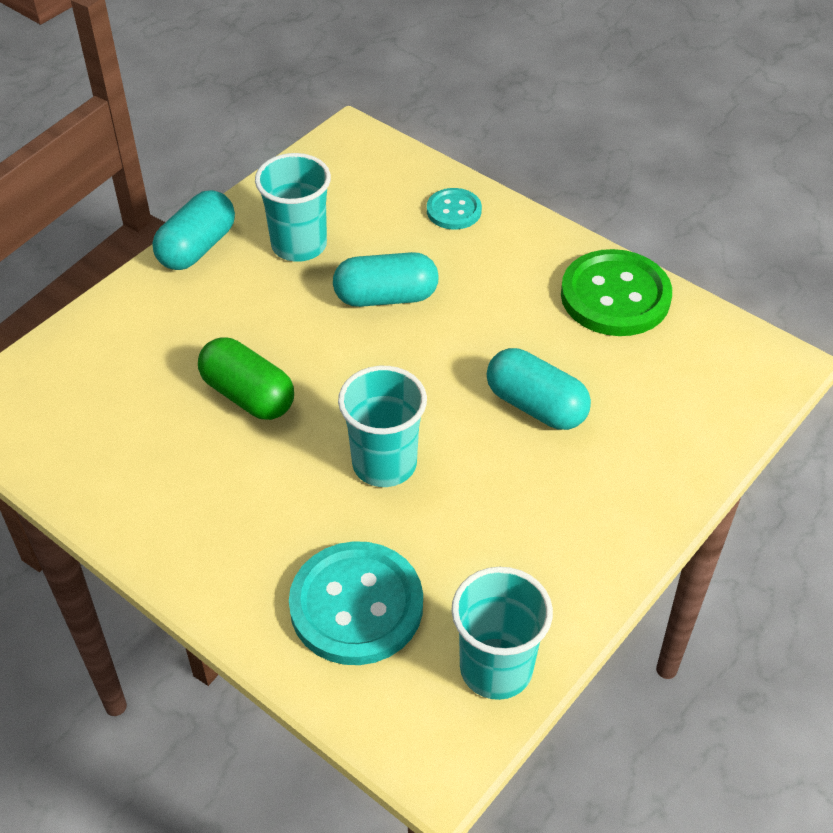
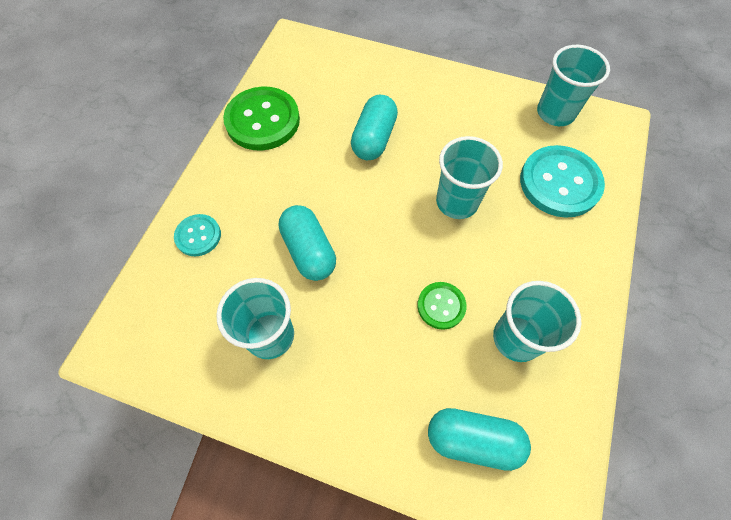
camera: 110 degrees left, 15 degrees up
turquoise capsule [152,190,235,270] -> turquoise capsule moved to [428,408,531,471]
green capsule [198,337,294,420] -> green button [417,282,466,330]
none -> turquoise cup [493,281,581,362]

